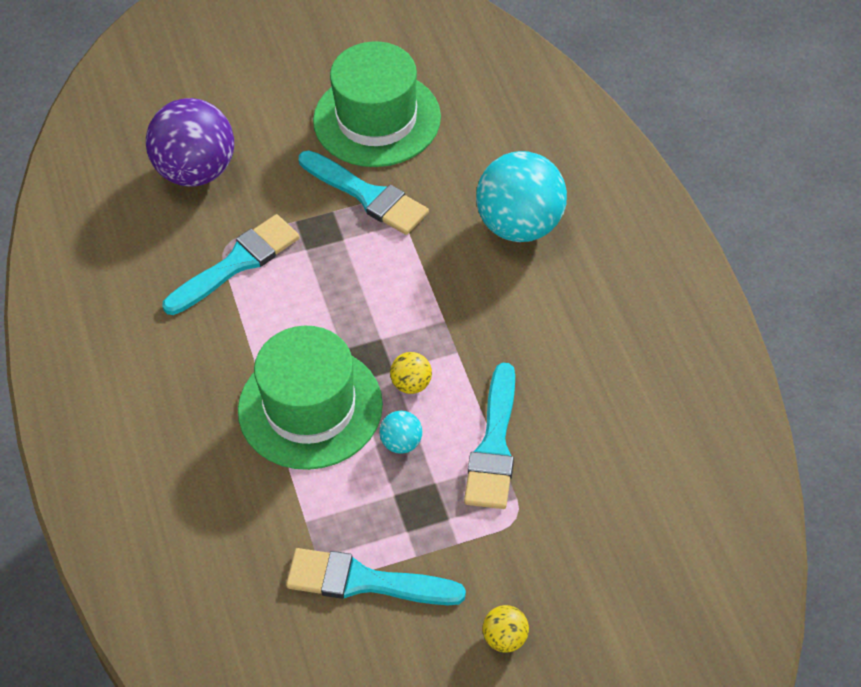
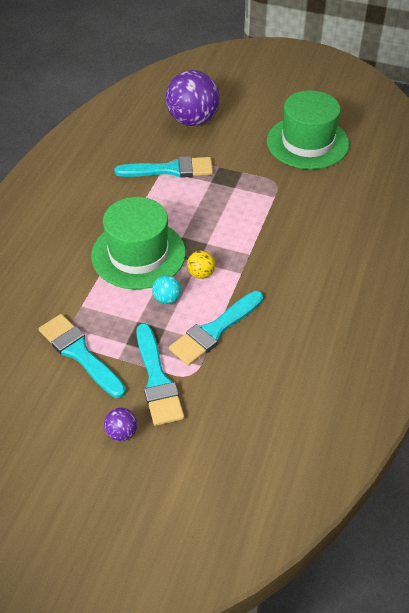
camera: 35 degrees right, 5 degrees down
turquoise brush [299,150,429,235] -> turquoise brush moved to [137,323,184,426]
turquoise ball [476,151,567,242] -> none
yellow ball [482,605,529,652] -> purple ball [104,408,137,441]

